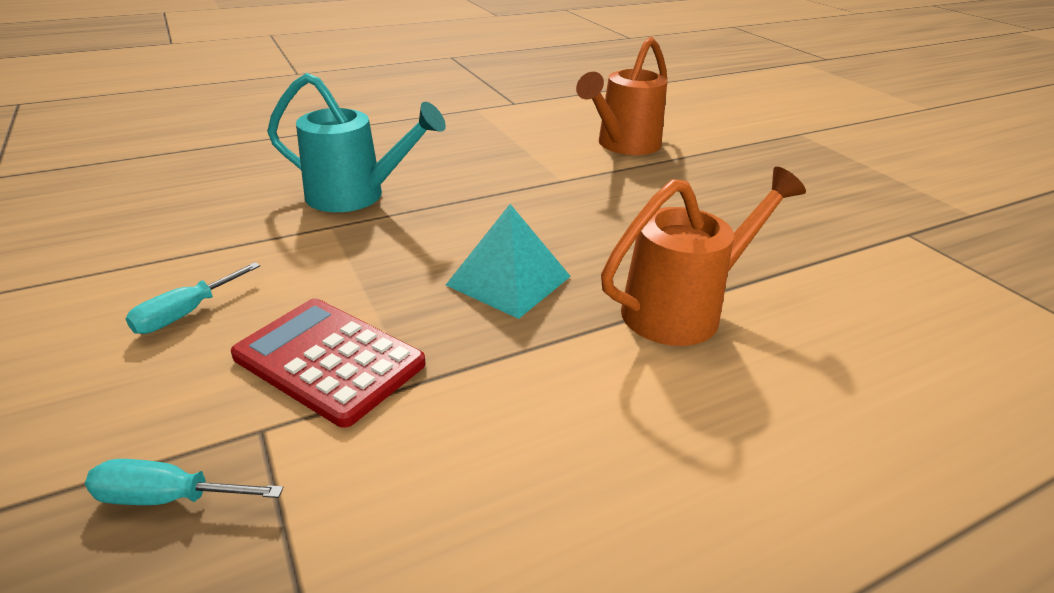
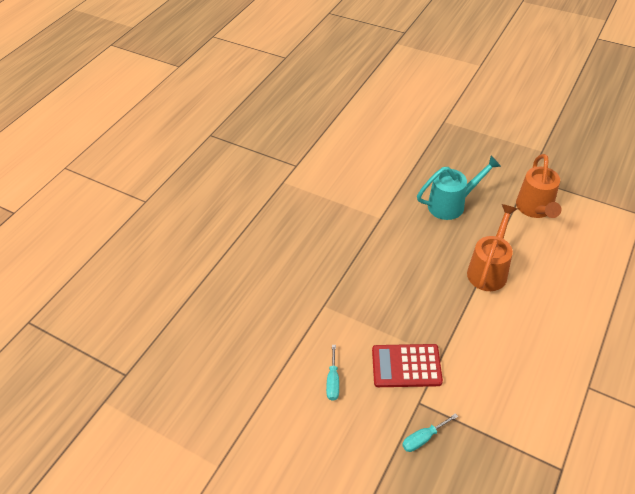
camera: 30 degrees left, 15 degrees up
turquoise watering can [267,73,446,212] -> turquoise watering can moved to [417,156,501,220]
turquoise pyramid [446,204,571,319] -> none
orange watering can [576,37,667,155] -> orange watering can moved to [516,154,561,218]

